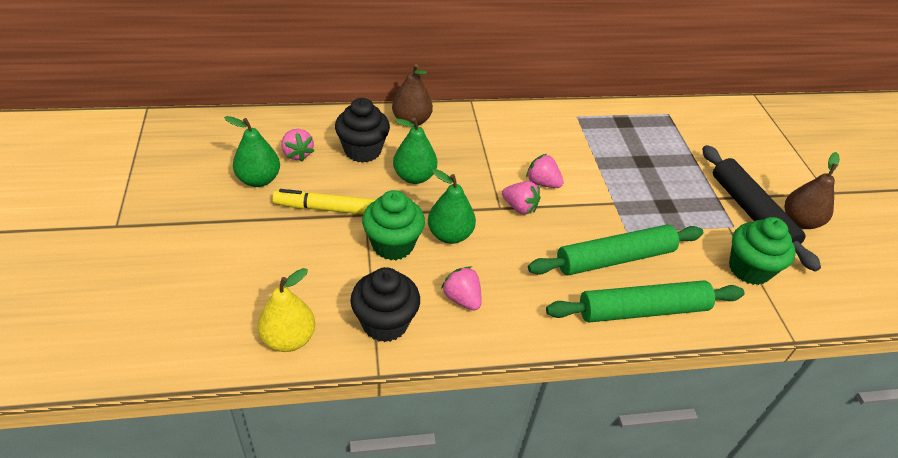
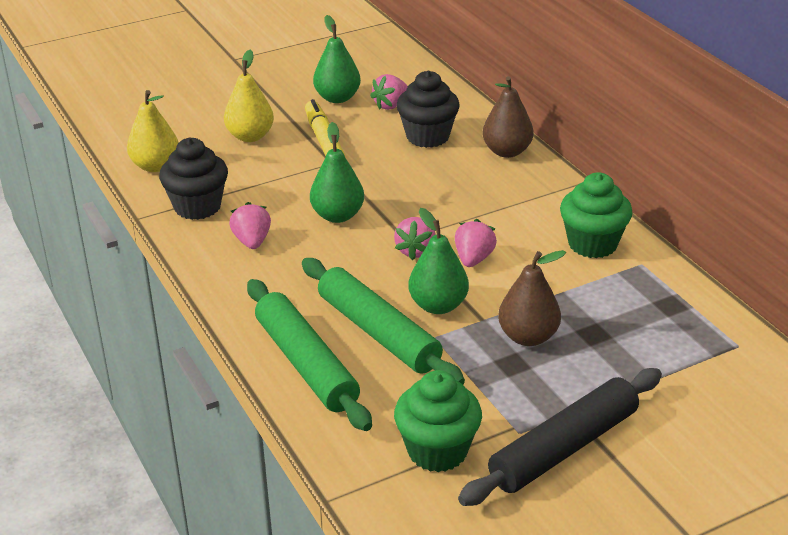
camera: 75 degrees right, 10 degrees down
green cupcake [362,190,425,260] -> green cupcake moved to [560,172,633,258]
green pear [393,117,437,184] -> green pear moved to [408,208,469,314]
pink strawberry [441,266,482,311] -> pink strawberry turned 45 degrees counterclockwise [229,202,271,249]
brown pear [784,152,840,229] -> brown pear moved to [498,250,566,346]
none -> yellow pear [224,50,274,142]

